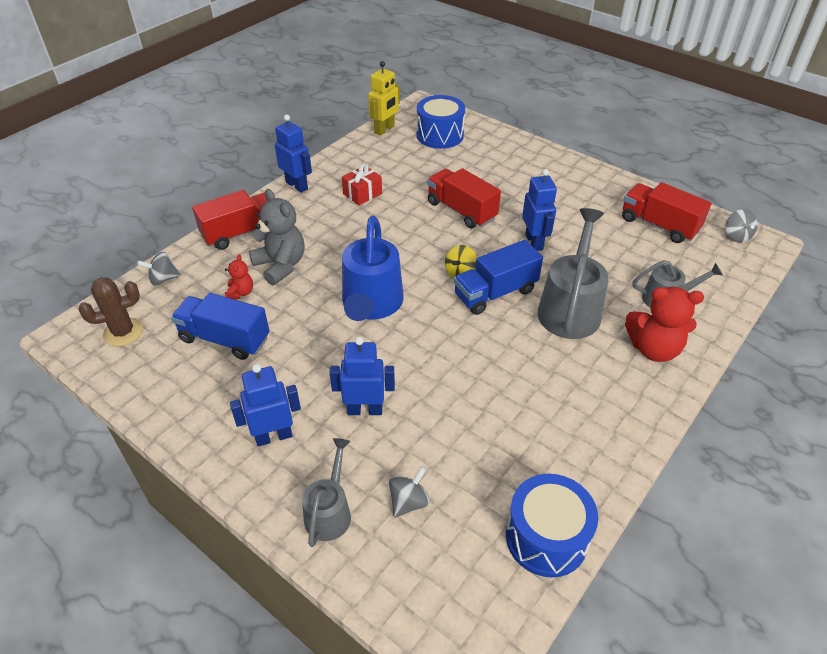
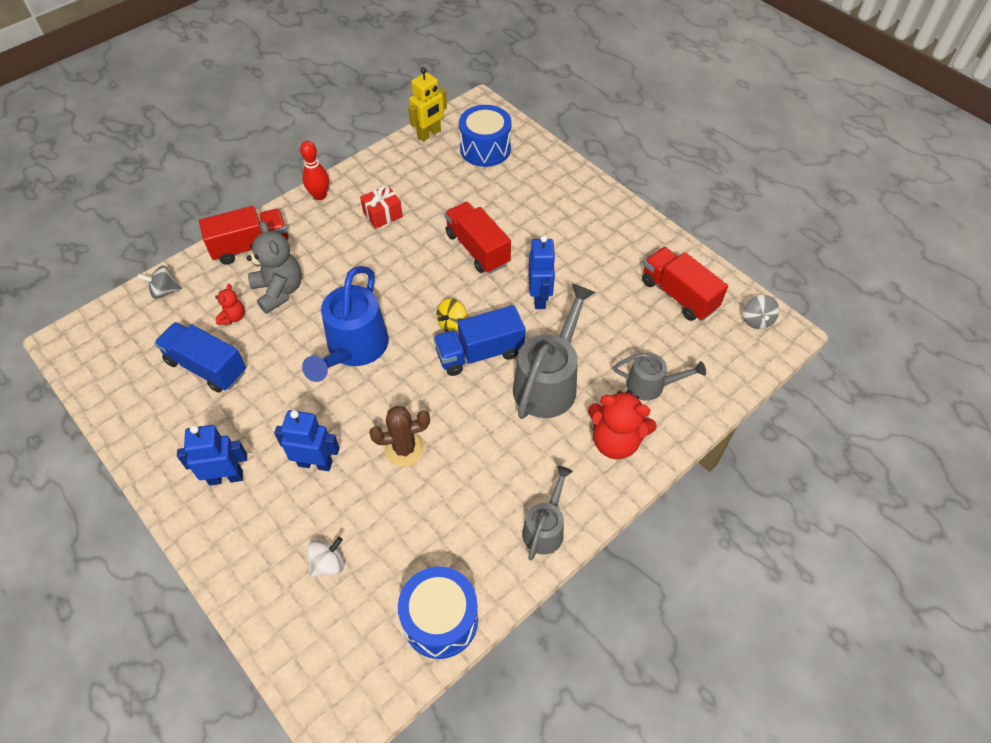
camera: 10 degrees right, 10 degrees up
brown cactus [79,277,143,347] -> brown cactus moved to [369,406,430,467]
blue robot [275,115,312,193] -> red bowling pin [300,141,329,200]
grey watering can [302,438,351,547] -> grey watering can moved to [522,466,573,561]
grey spinning top [389,466,430,518] -> white spinning top [307,537,345,577]

